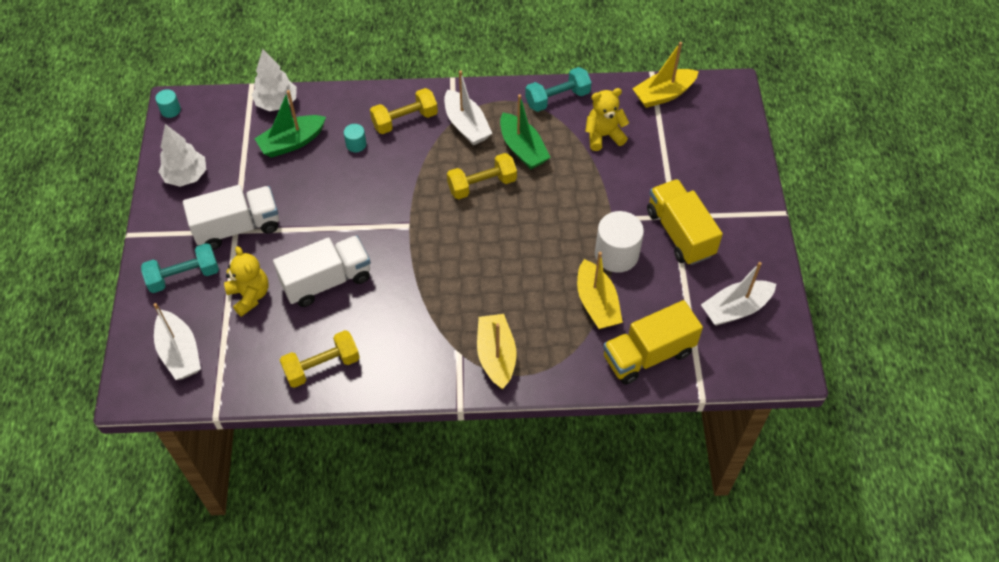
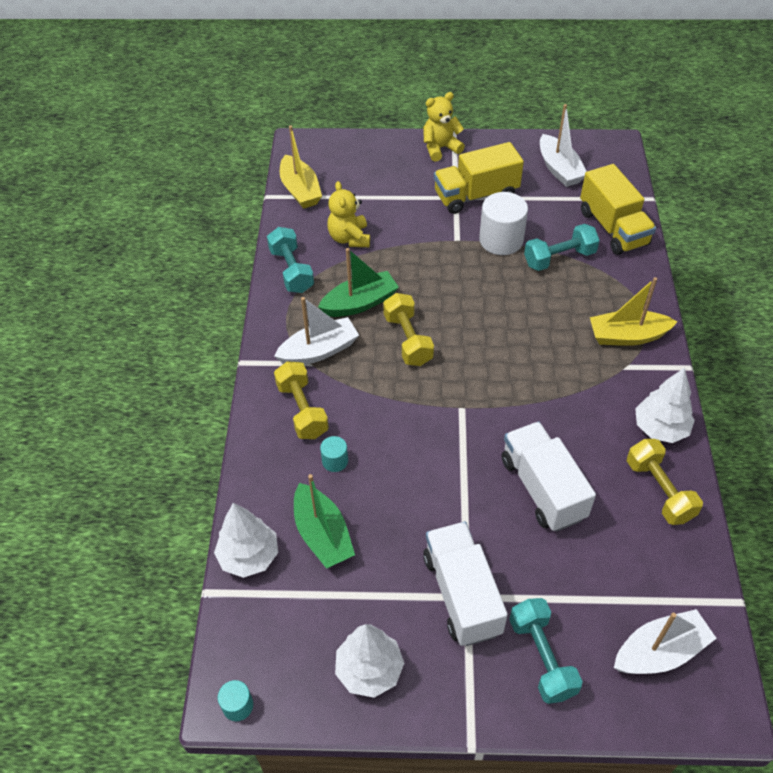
camera: 85 degrees left, 5 degrees down
yellow teddy bear [224,246,269,317] -> yellow teddy bear moved to [423,92,465,162]
yellow boat [577,252,623,329] -> turquoise dumbbell [524,224,600,271]
none -> white tree [635,368,695,443]

